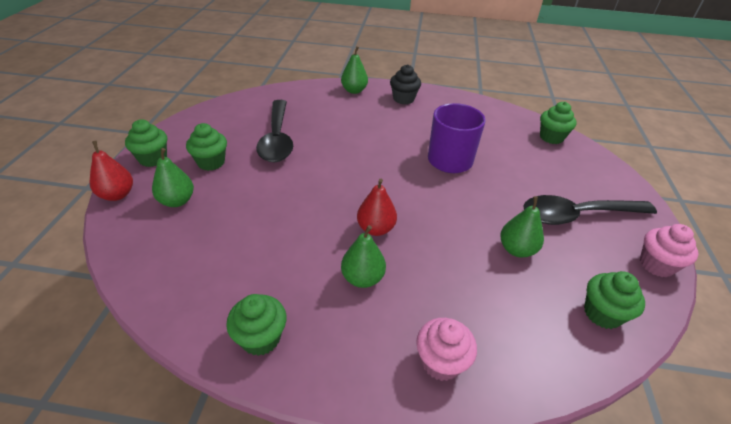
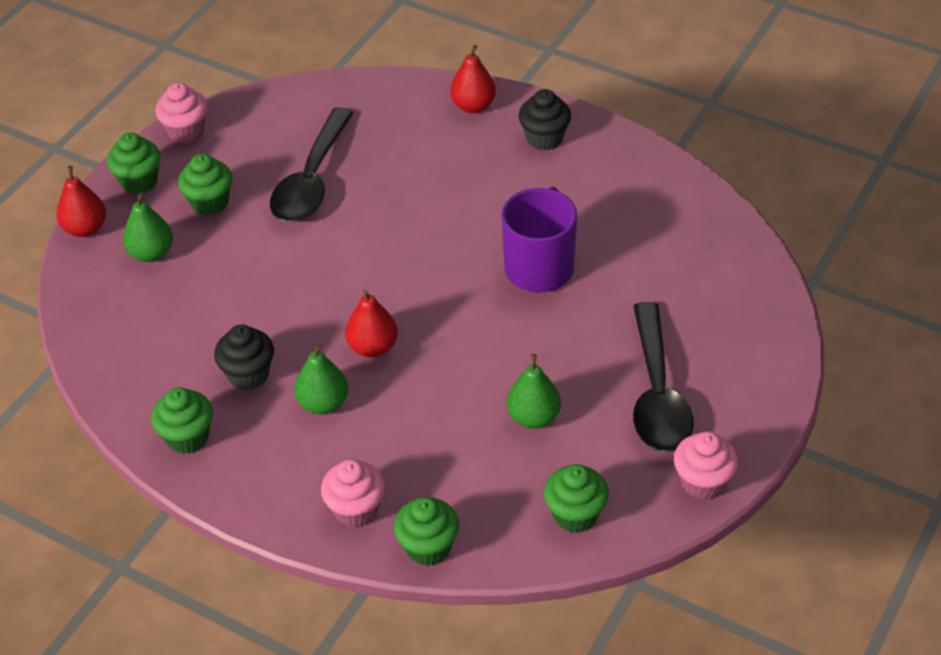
camera: 25 degrees right, 5 degrees up
green pear [341,46,368,94] -> red pear [450,45,496,113]
black spoon [523,195,657,225] -> black spoon turned 105 degrees counterclockwise [633,302,694,452]
green cupcake [540,102,577,144] -> green cupcake moved to [394,497,459,566]
none -> pink cupcake [155,82,207,143]
none -> black cupcake [214,325,274,390]

